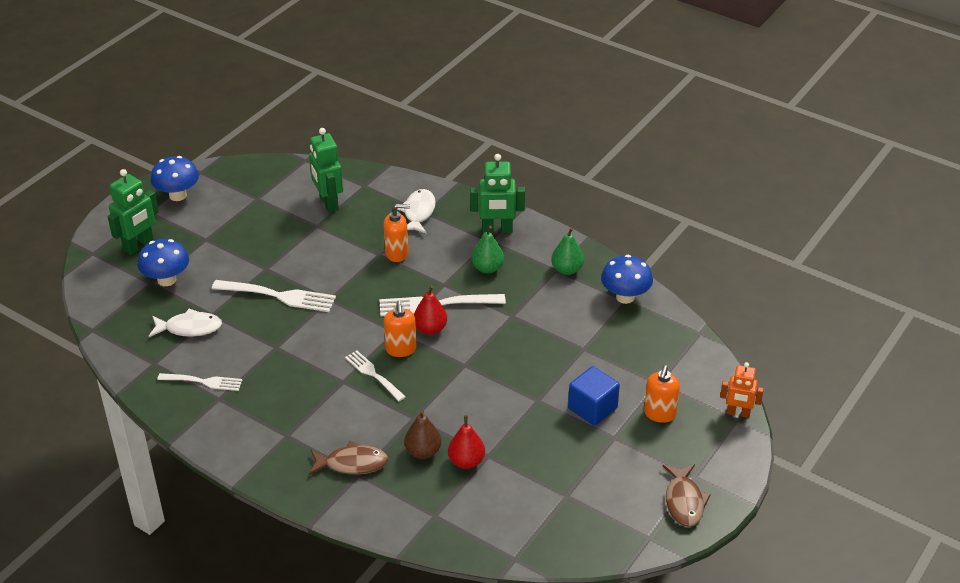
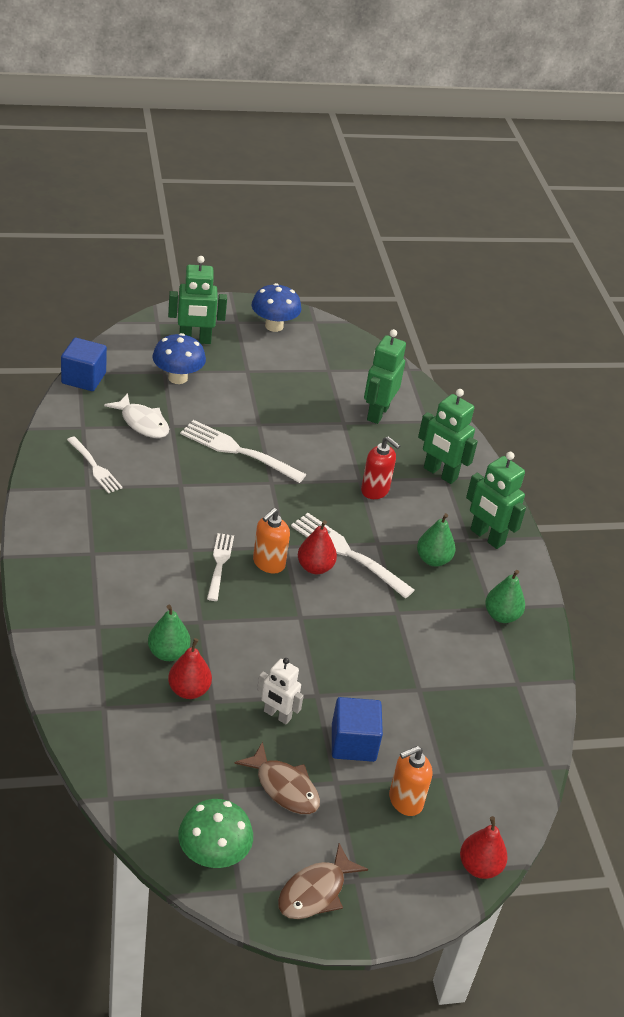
camera: 40 degrees right, 0 degrees up
white fork [212,280,336,312] -> white fork turned 150 degrees clockwise [180,420,306,483]
brown fish [309,441,388,475] -> brown fish moved to [234,742,320,814]
orange soap dispenser [384,204,410,262] -> red soap dispenser [361,436,400,499]
white fish [397,189,436,234] -> green robot [418,389,478,484]
brown pear [404,410,442,459] -> green pear [148,605,190,661]
blue mushroom [601,255,653,304] -> none
orange robot [720,362,764,418] -> red pear [460,816,508,879]
none -> blue cube [61,338,107,391]
none -> green mushroom [178,799,253,868]
none -> white robot [257,658,304,724]

